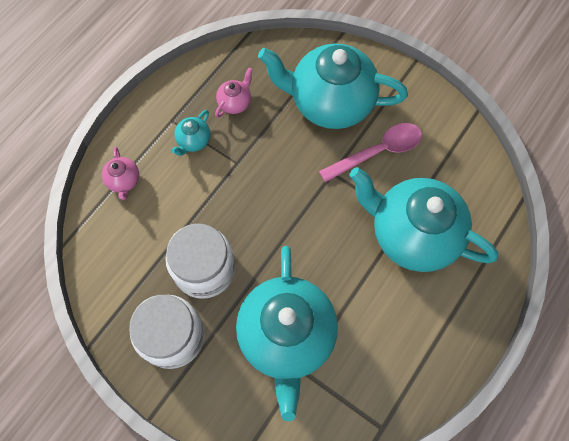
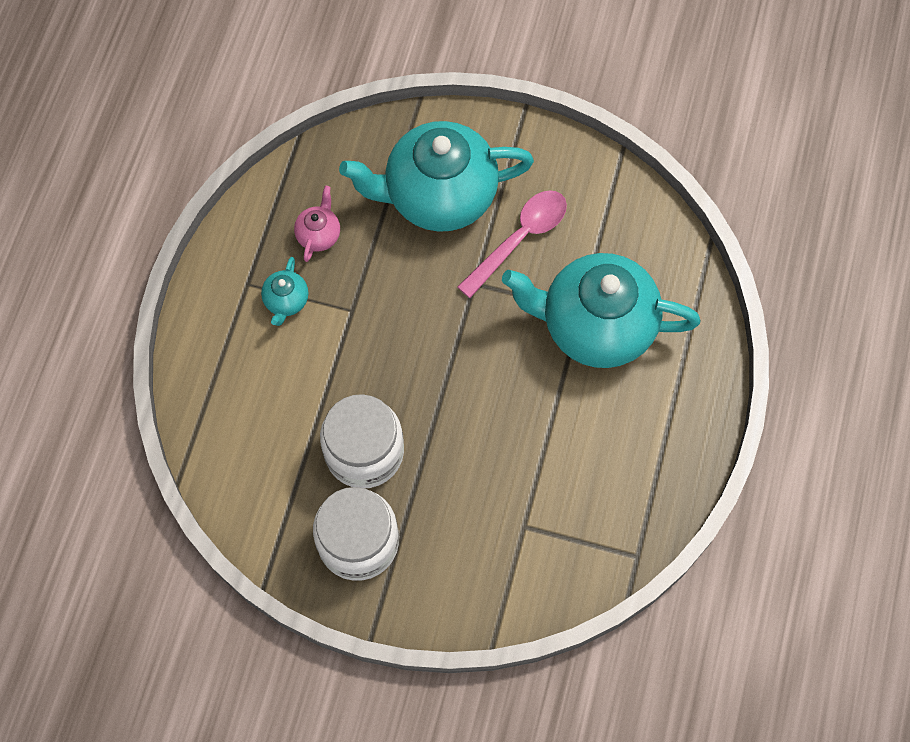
camera: 20 degrees left, 0 degrees up
pink teapot [102,147,139,200] -> none
turquoise teapot [236,246,338,421] -> none

